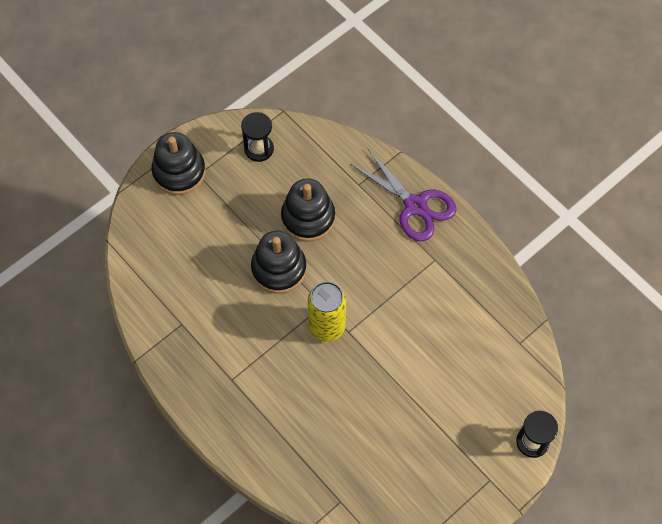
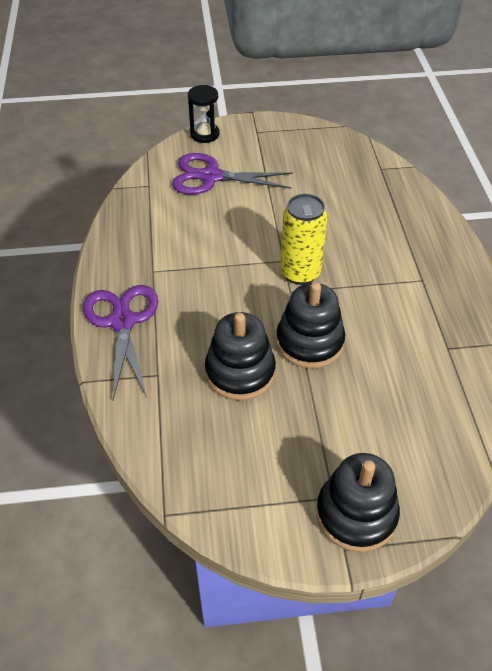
camera: 145 degrees left, 15 degrees down
black hourglass [241,112,274,162] -> none
none -> purple scissors [172,153,293,195]

